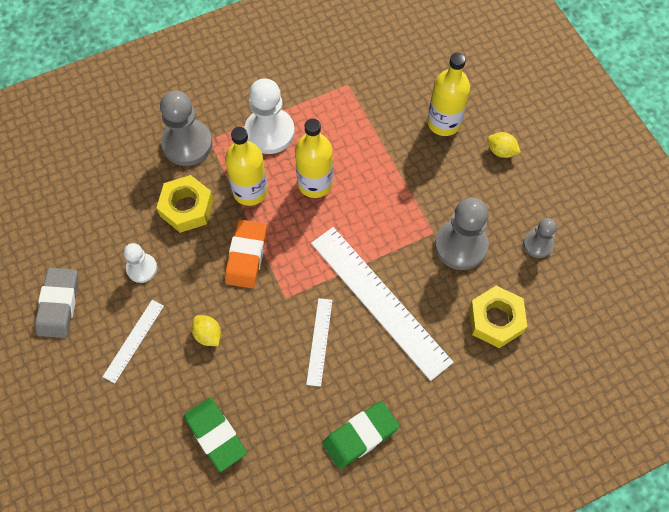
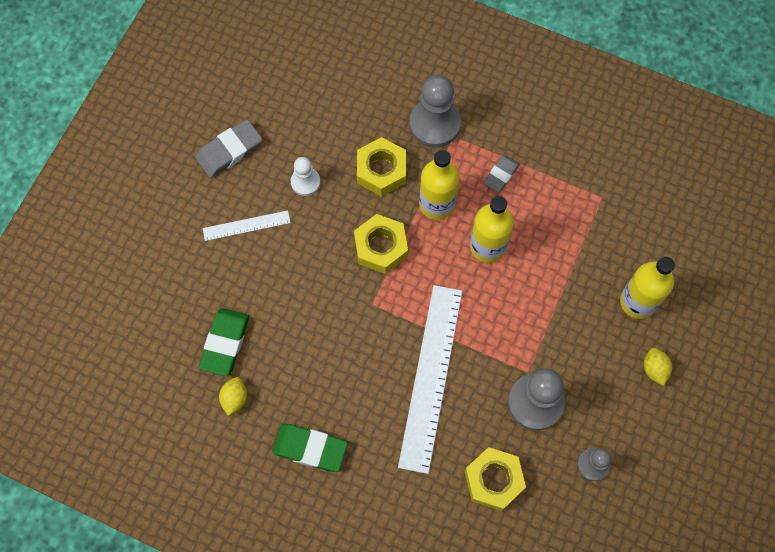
camera: 50 degrees right, 5 degrees up
yellow lemon [192,315,221,346] -> yellow lemon moved to [219,377,247,416]
orange eraser [225,219,267,288] -> yellow nut [354,214,408,274]
white pawn [244,78,295,154] -> grey eraser [484,155,520,192]
white ruler [306,298,333,387] -> none

